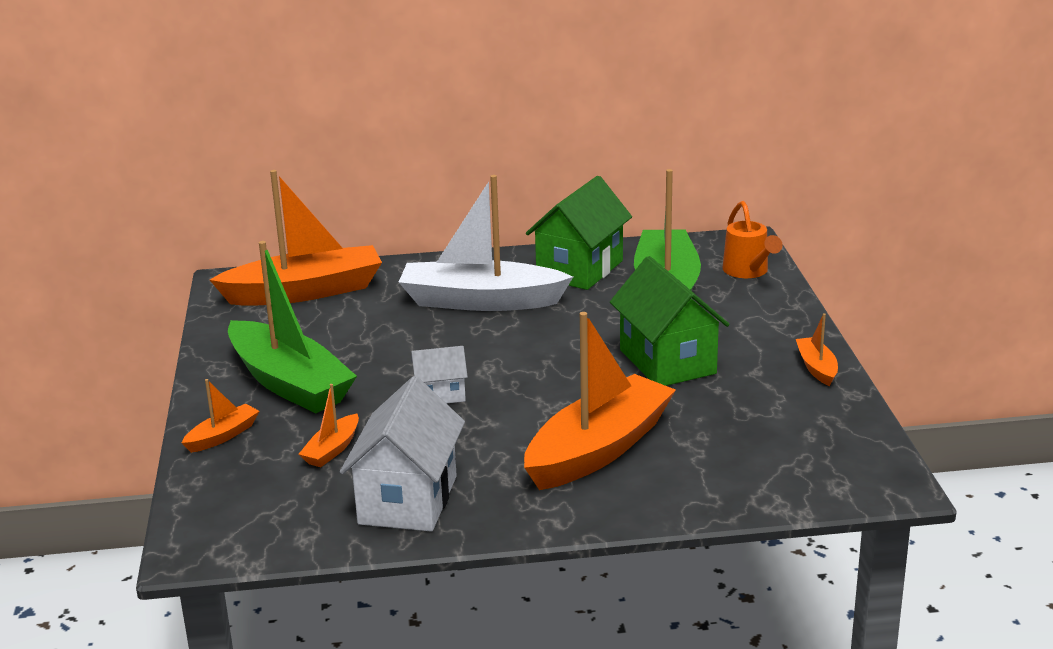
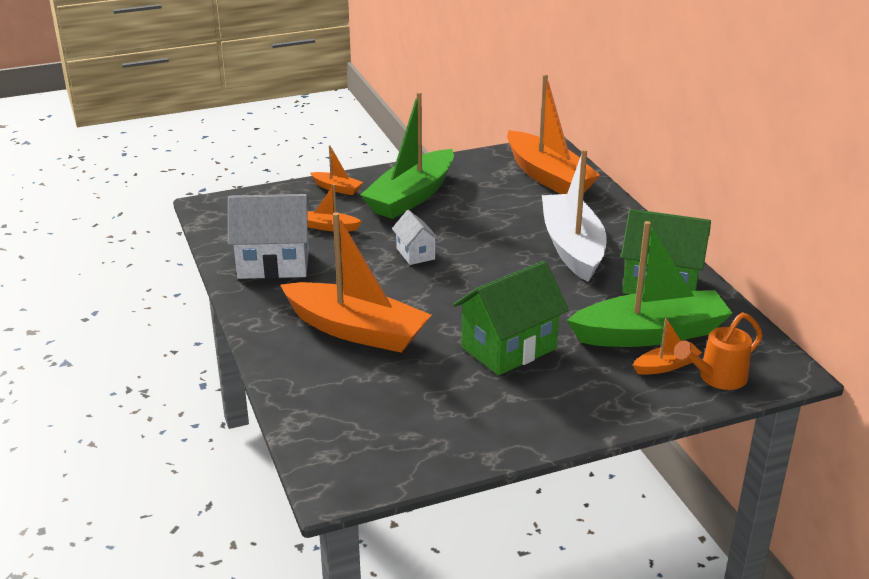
camera: 75 degrees right, 5 degrees up
orange boat [796,313,838,386] -> orange boat moved to [633,318,702,375]

